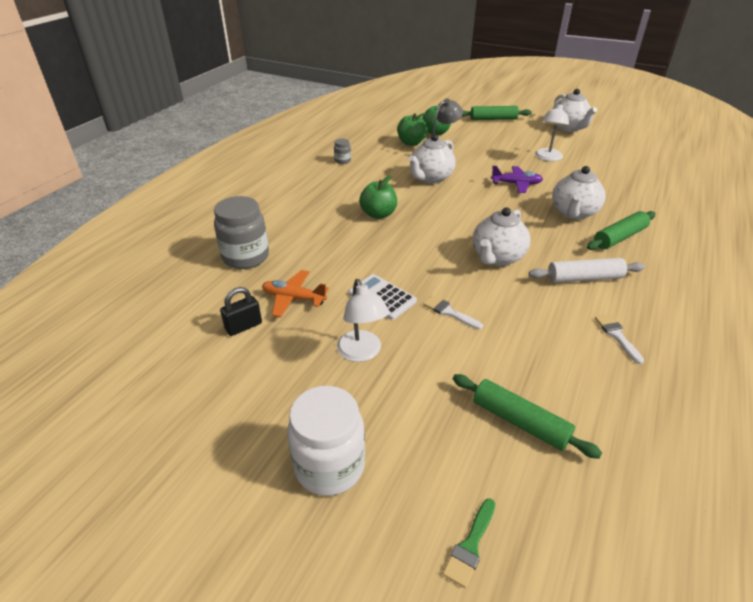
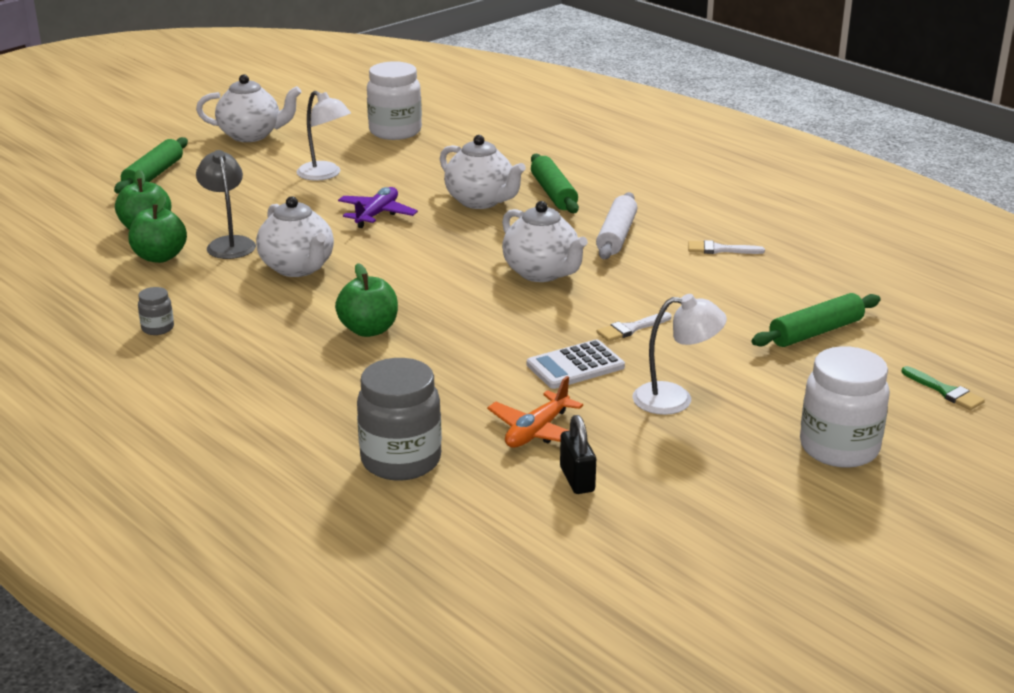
camera: 70 degrees left, 10 degrees down
none -> white jar [367,61,422,140]

